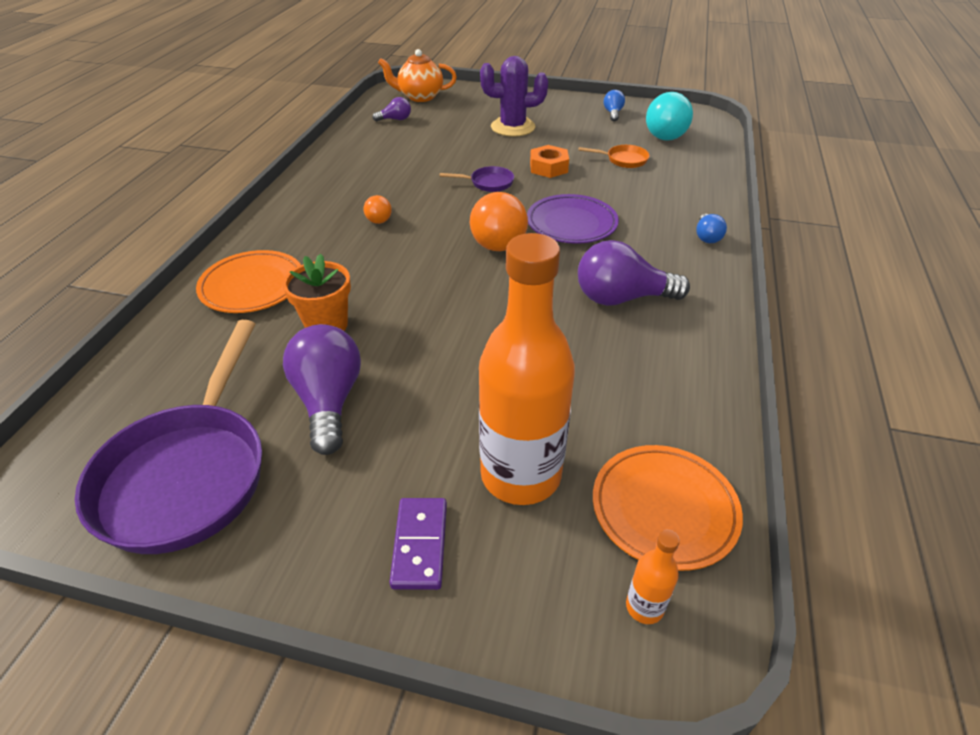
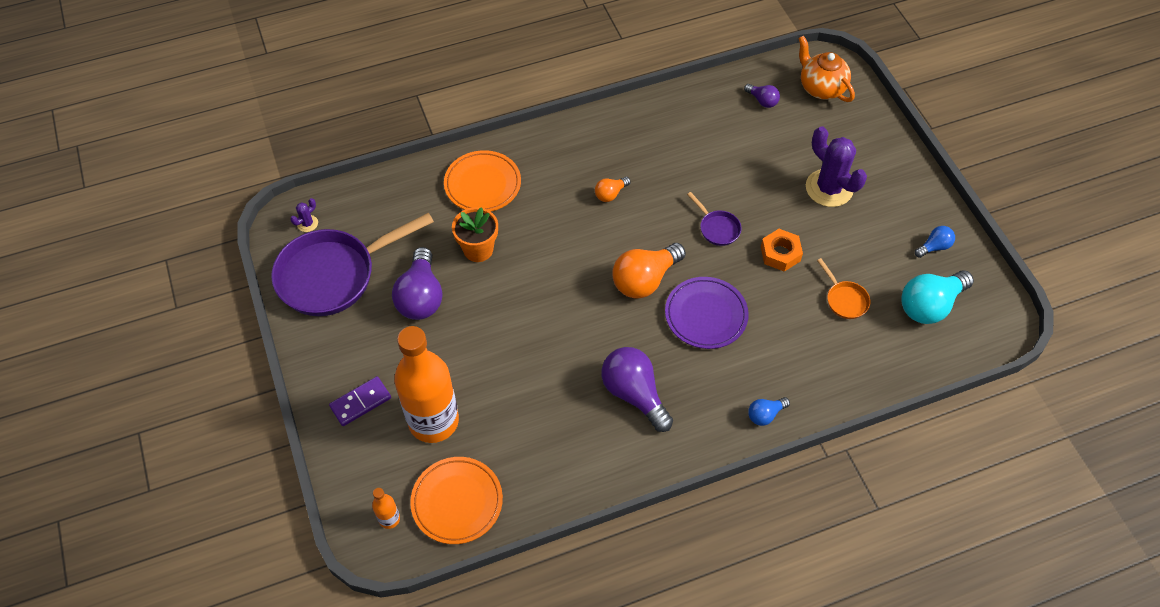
camera: 55 degrees right, 15 degrees up
purple light bulb [283,324,361,455] -> purple light bulb turned 135 degrees clockwise [392,247,442,320]
none -> purple cactus [290,198,318,232]

